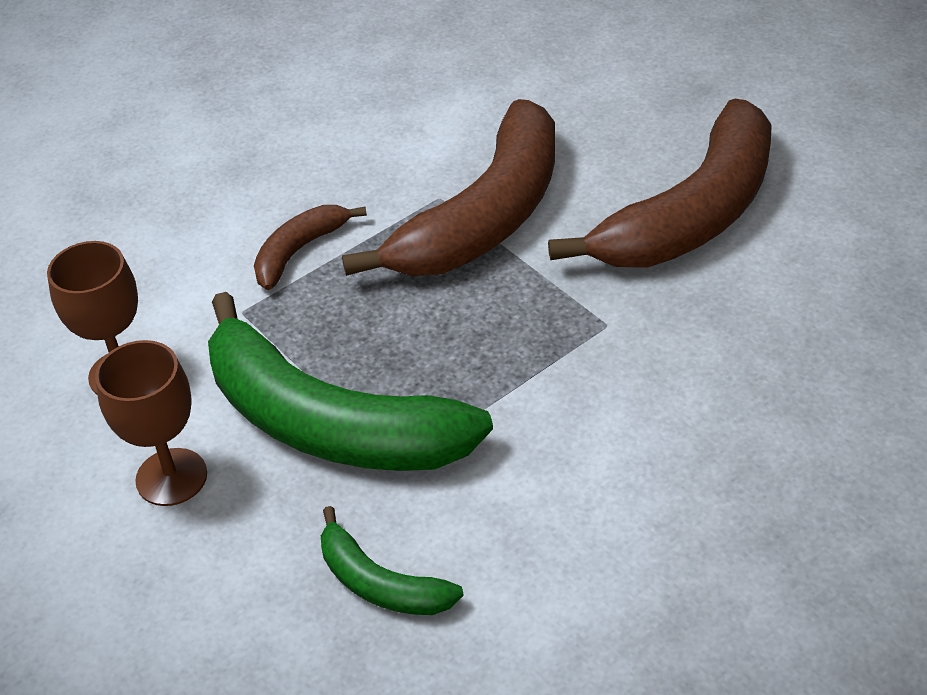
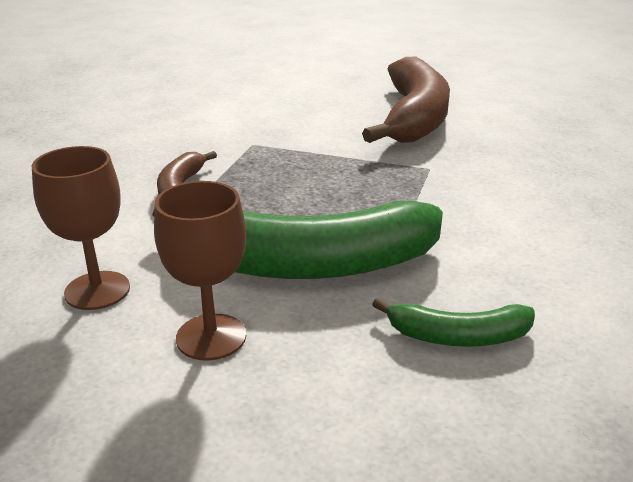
camera: 35 degrees left, 15 degrees down
brown banana [342,99,555,276] -> none

